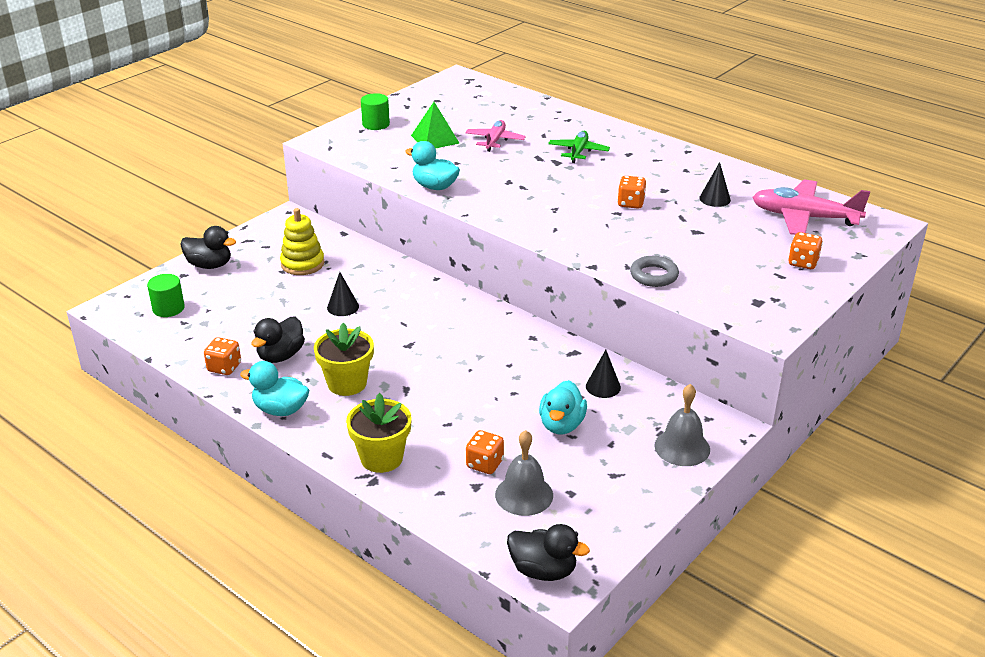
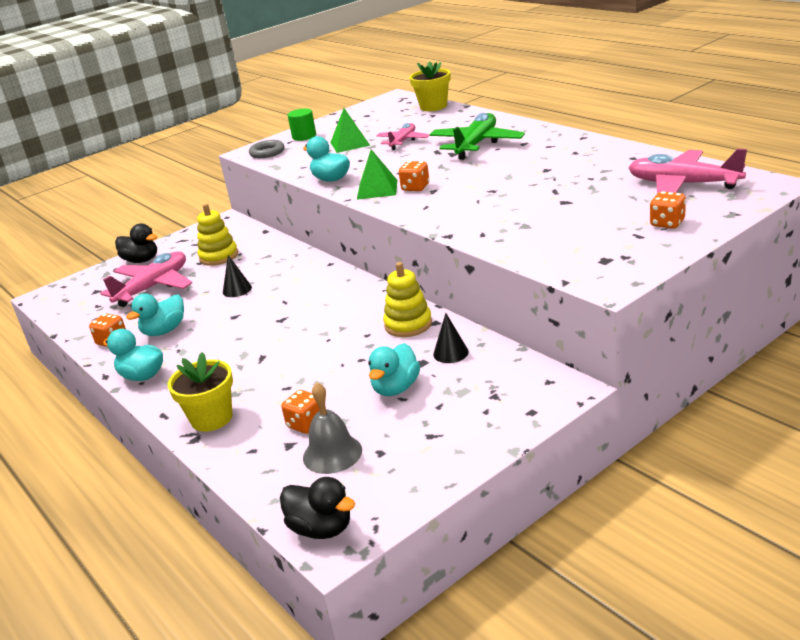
camera: 15 degrees right, 5 degrees down
green cylinder [147,274,185,317] -> none
black duck [251,316,305,363] -> turquoise duck [126,294,184,336]
yellow flower pot [314,323,374,396] -> yellow flower pot moved to [409,61,451,111]
green plane [548,131,610,163] -> green plane [429,113,525,160], size x1.67
orange dice [617,176,646,209] -> orange dice moved to [399,161,430,191]
grey ring [630,256,679,287] -> grey ring moved to [249,140,285,158]
grey bell [654,384,710,466] -> none
black cone [699,162,731,207] -> none
none -> pink plane [100,251,192,307]
none -> green pyramid [357,149,397,200]
none -> yellow stacking toy [383,262,432,337]

